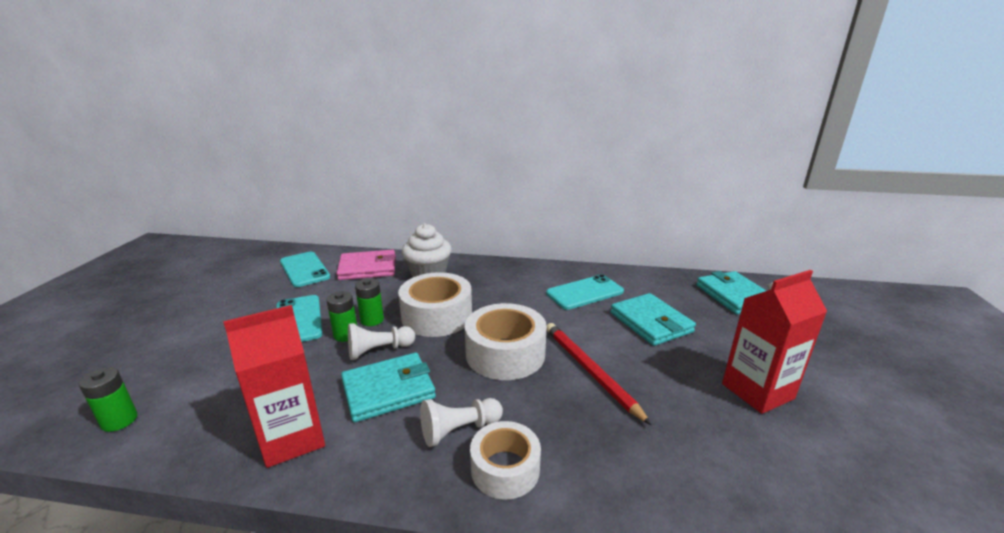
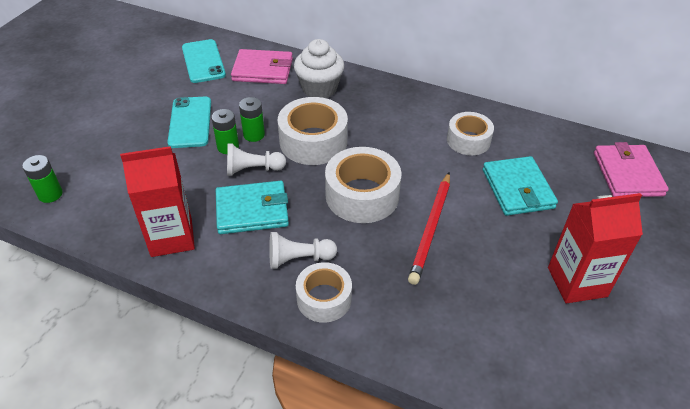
camera: 15 degrees right, 20 degrees up
turquoise phone [546,274,624,310] -> white tape [447,112,494,155]
red pencil [547,323,651,425] -> red pencil turned 150 degrees counterclockwise [408,172,450,285]
turquoise wallet [696,271,766,314] -> pink wallet [594,142,669,197]

